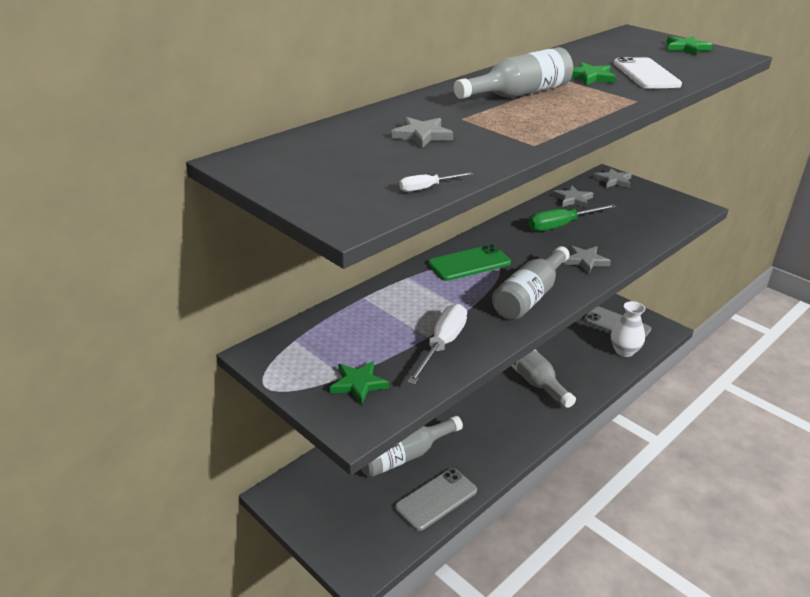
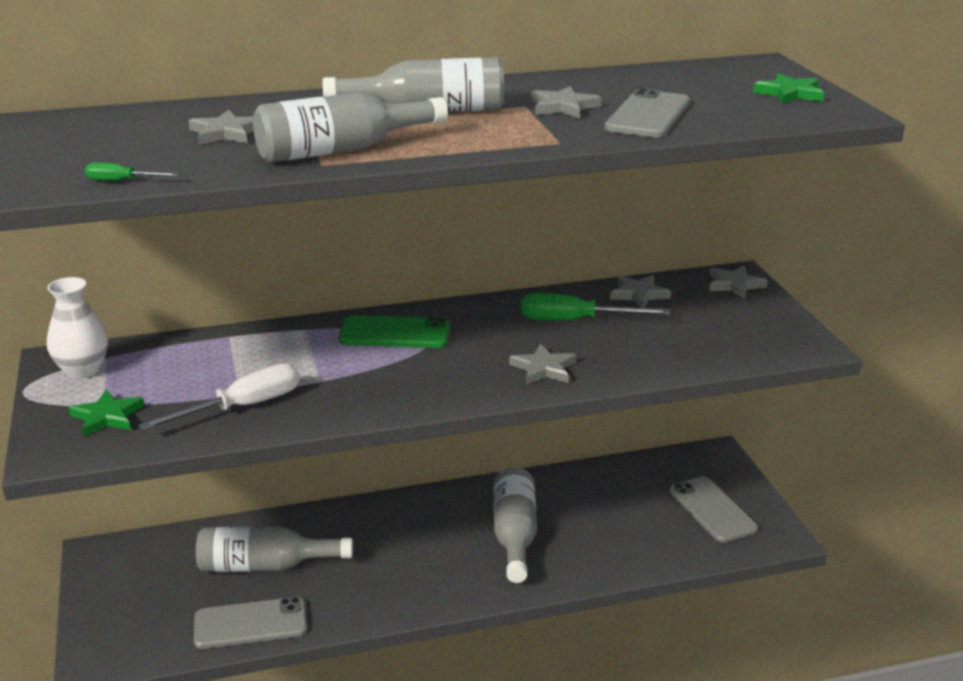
camera: 30 degrees right, 5 degrees down
white screwdriver [399,172,473,192] -> green screwdriver [85,163,179,181]
grey bottle [492,246,570,320] -> grey bottle moved to [253,93,448,162]
green star [571,62,616,85] -> grey star [531,86,601,119]
white vase [611,301,645,357] -> white vase moved to [47,277,108,379]
white phone [614,57,682,89] -> grey phone [604,88,690,137]

